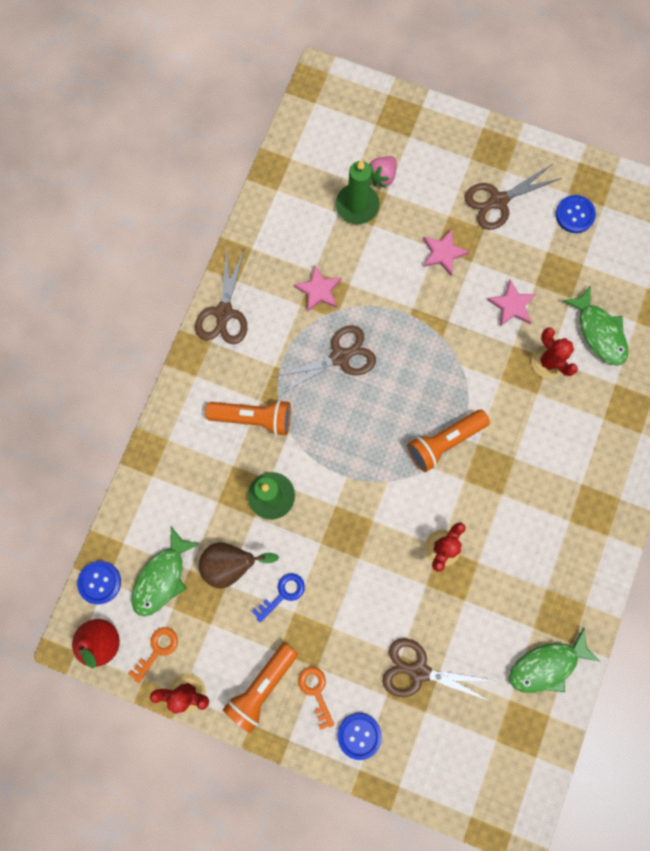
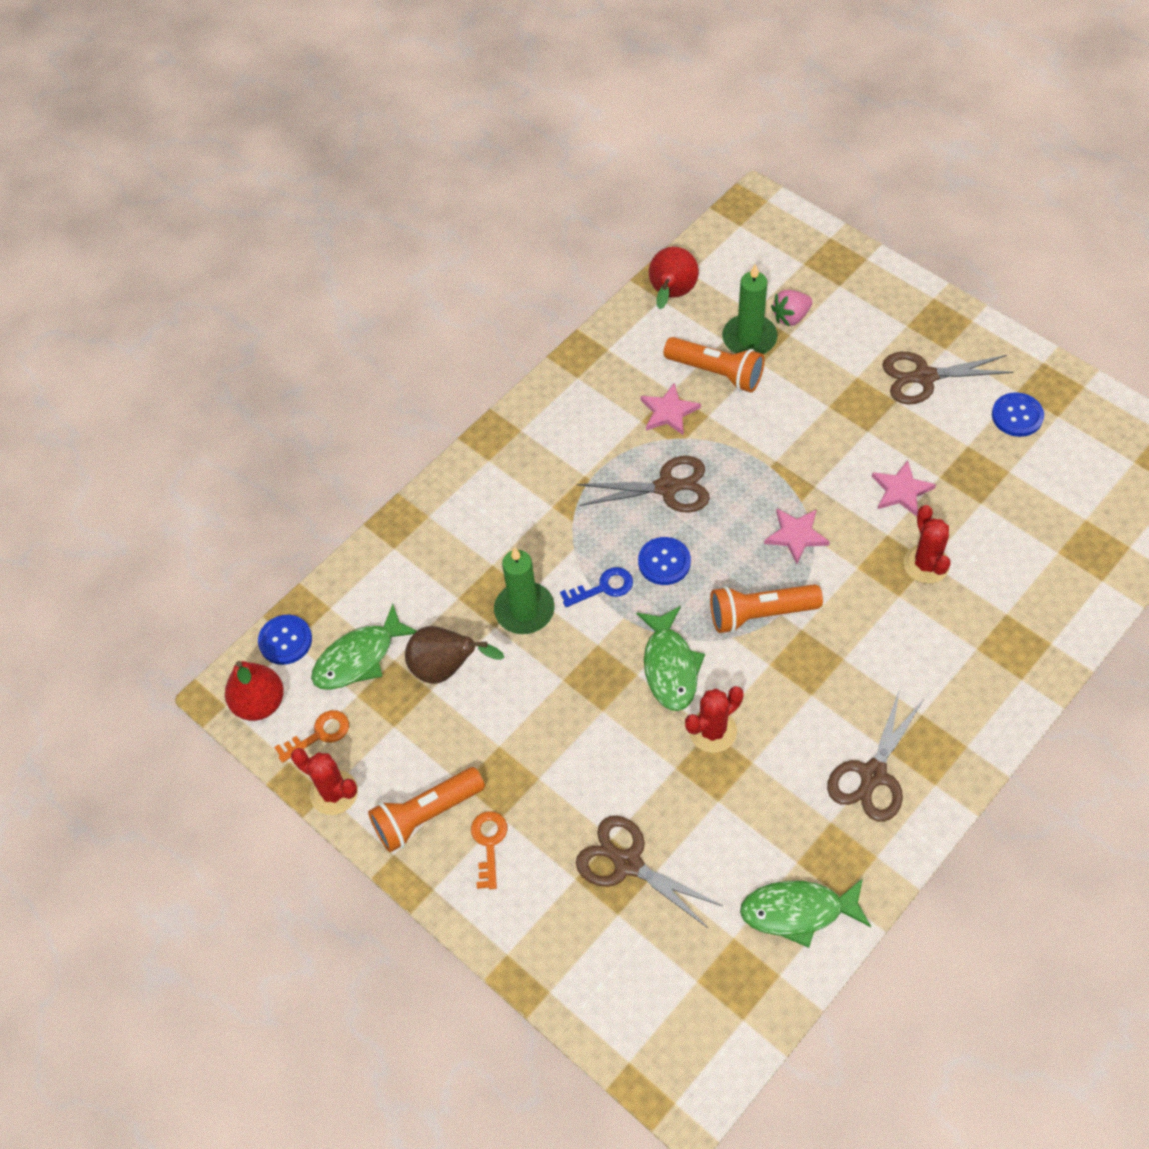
camera: 25 degrees right, 20 degrees down
brown scissors [195,247,247,344] -> brown scissors moved to [827,689,925,822]
orange flashlight [205,400,291,436] -> orange flashlight moved to [664,337,765,392]
blue key [251,573,305,622] -> blue key moved to [560,567,633,607]
blue button [338,713,382,760] -> blue button moved to [638,537,691,585]
pink star [423,229,469,276] -> pink star moved to [764,509,830,564]
green fish [562,285,628,366] -> green fish moved to [637,606,705,711]
none -> red pear [649,247,699,309]

